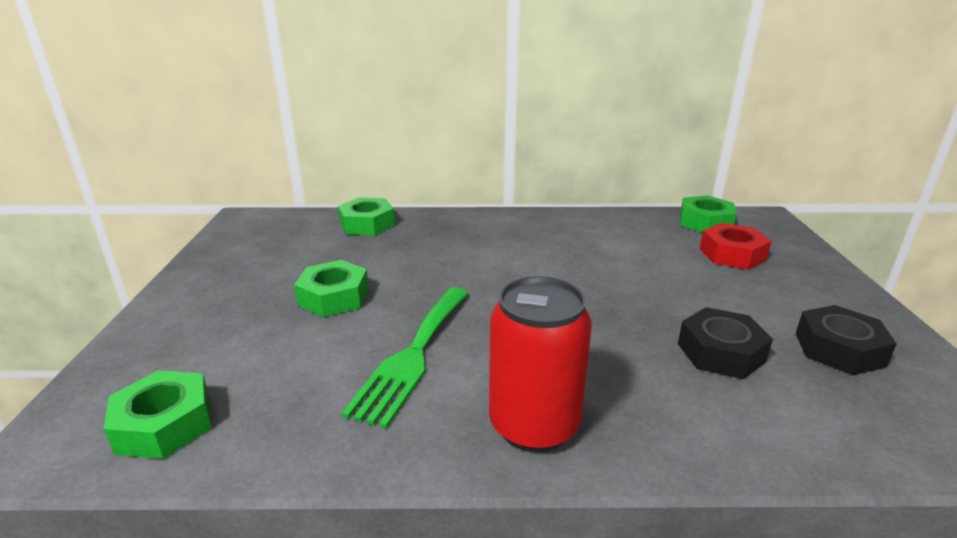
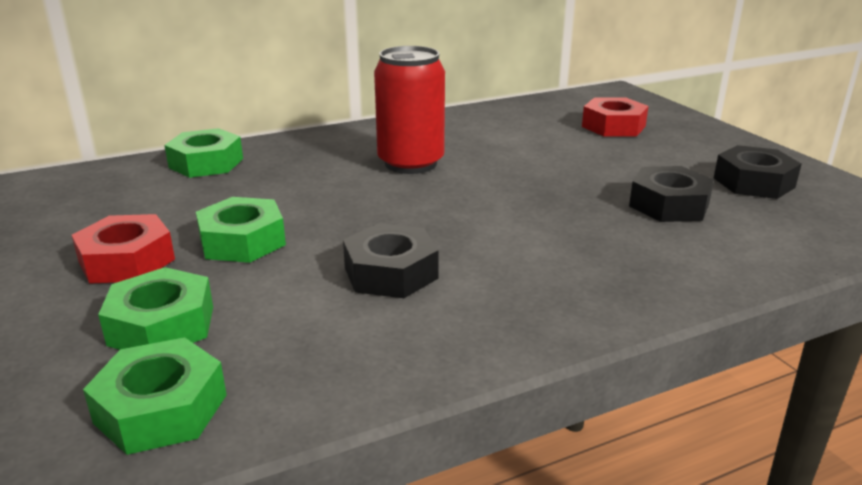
camera: 25 degrees left, 0 degrees up
green fork [341,287,469,429] -> black nut [343,223,439,298]
red can [489,276,592,453] -> red can moved to [374,46,445,174]
green nut [680,195,737,233] -> green nut moved to [98,267,213,350]
none -> red nut [72,214,175,284]

